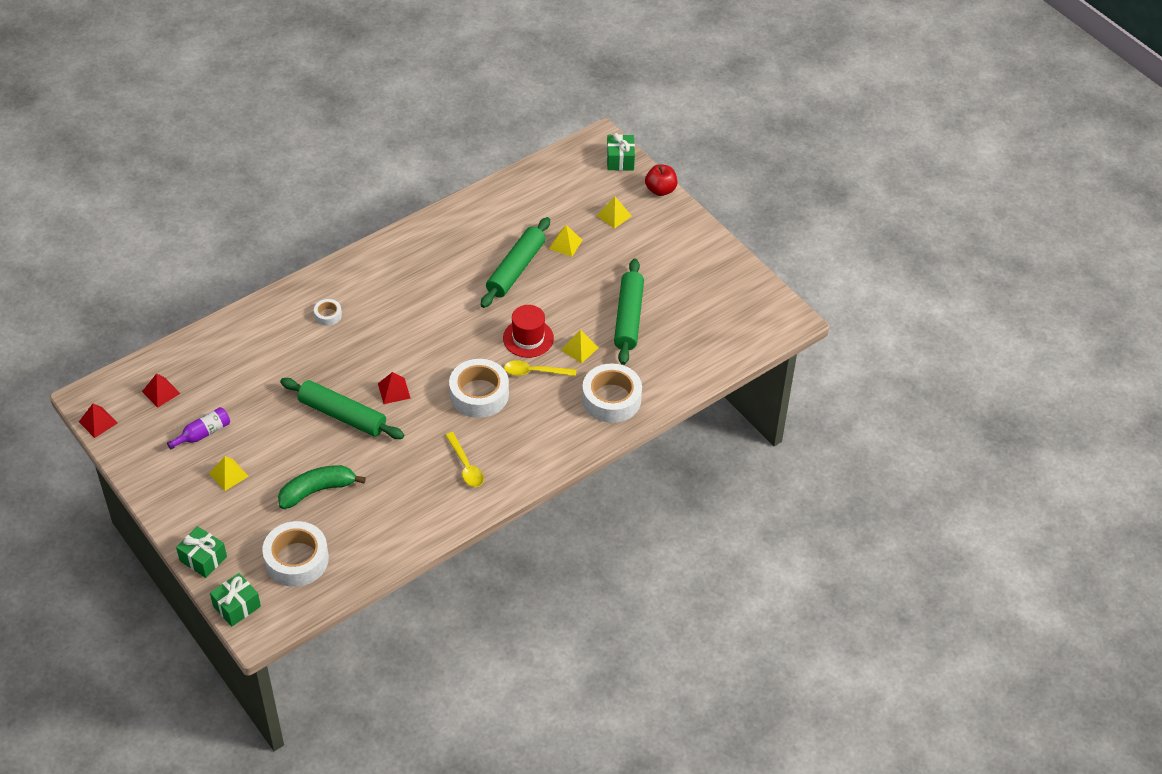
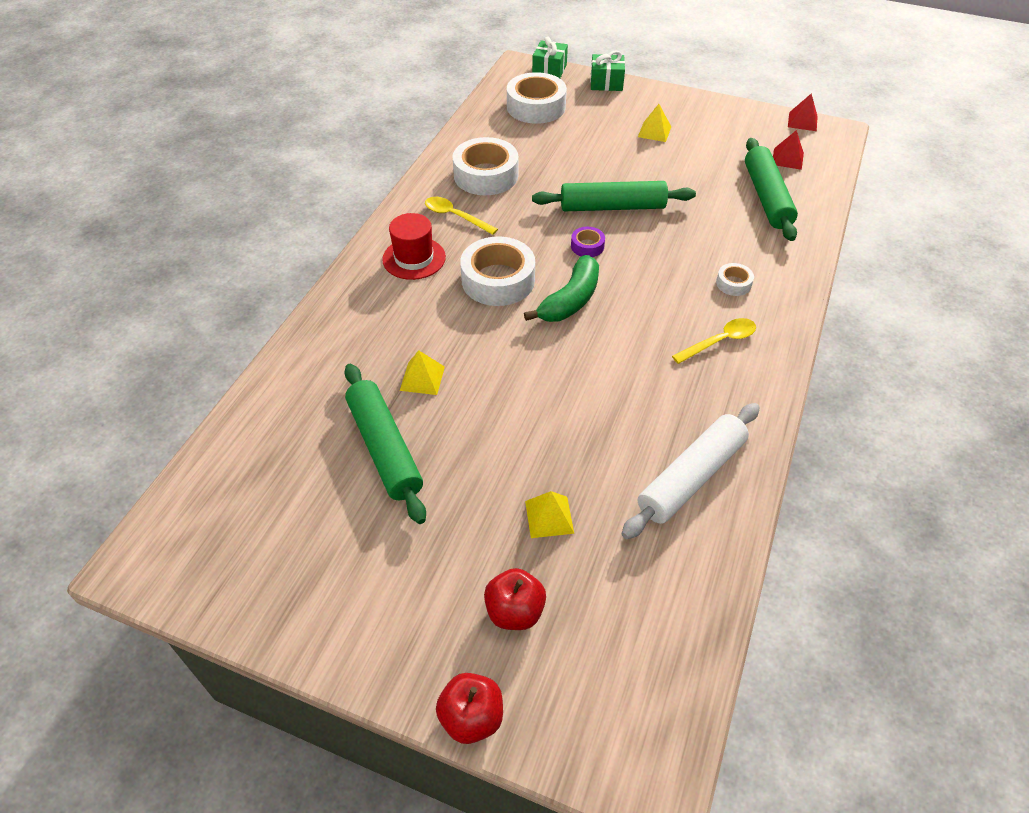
camera: 150 degrees right, 0 degrees up
purple bottle [167,407,230,449] -> none
green banana [278,465,366,509] -> green banana moved to [524,255,599,322]
red pyramid [378,372,411,404] -> purple tape [571,227,605,257]
green rolling pin [481,217,550,308] -> green rolling pin moved to [745,138,798,241]
red hat [503,305,554,358] -> red hat moved to [382,213,446,280]
yellow spoon [504,360,576,376] -> yellow spoon moved to [672,318,756,364]
white tape [582,363,642,423] -> white tape moved to [453,137,518,195]
yellow pyramid [596,197,632,229] -> red apple [484,568,546,630]
green gift [607,133,635,171] -> none
none -> white rolling pin [622,403,760,539]

